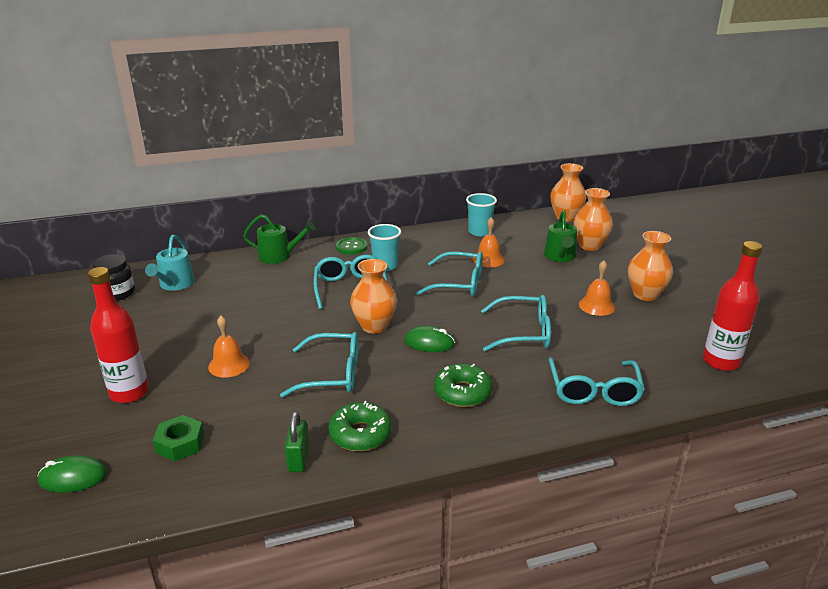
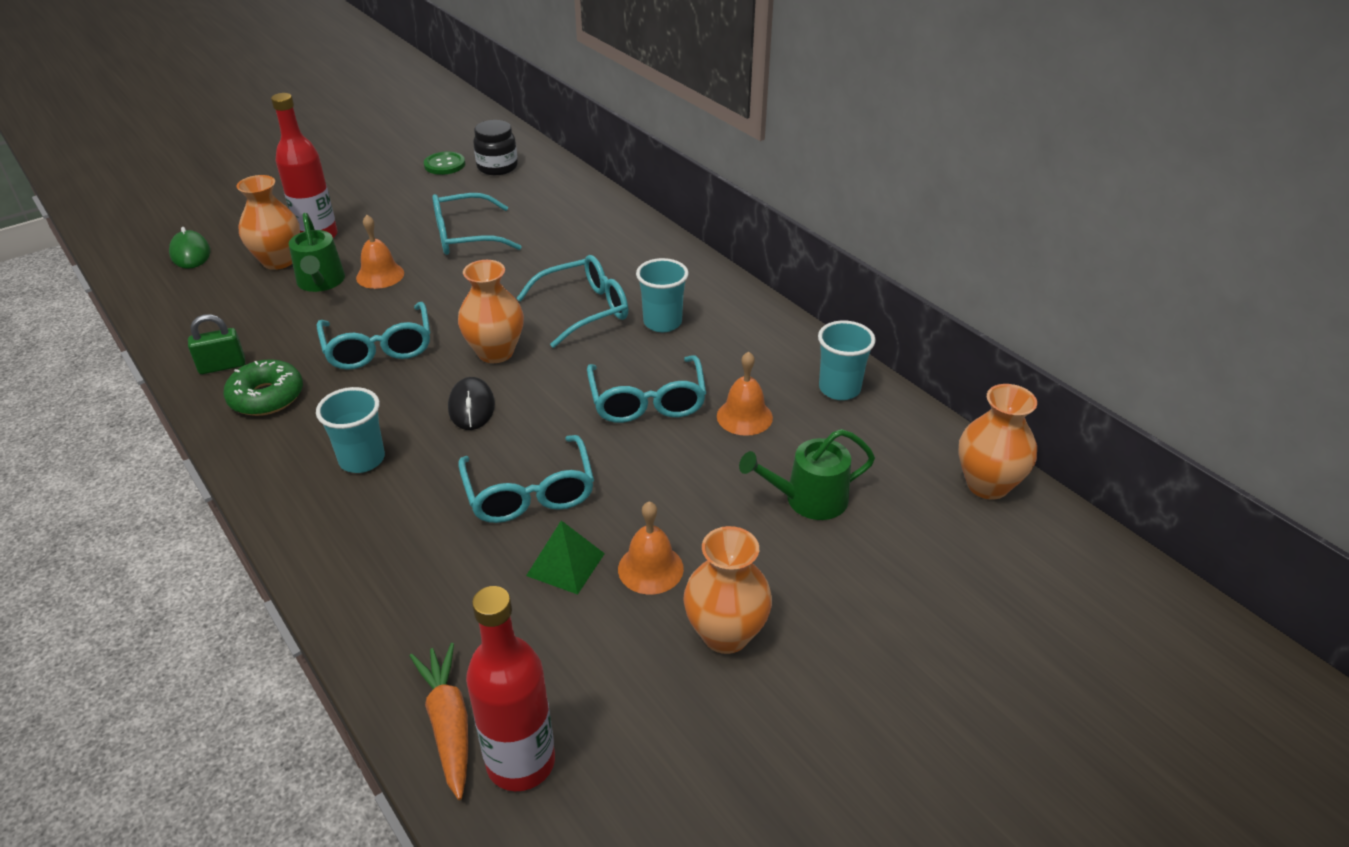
camera: 70 degrees right, 10 degrees up
turquoise watering can [145,235,195,291] -> none
green nut [153,415,204,461] -> none
green watering can [243,214,316,264] -> green watering can moved to [289,213,345,292]
green button [336,237,367,255] -> green button moved to [424,152,465,175]
green mouse [404,326,455,352] -> black mouse [448,377,495,430]
green donut [434,363,492,407] -> turquoise cup [316,387,385,473]
turquoise glasses [549,357,645,406] -> turquoise glasses moved to [432,193,522,255]
orange vase [574,188,613,251] -> orange vase moved to [236,175,300,270]
none -> orange carrot [409,643,468,800]
none -> green pyramid [526,520,605,595]

